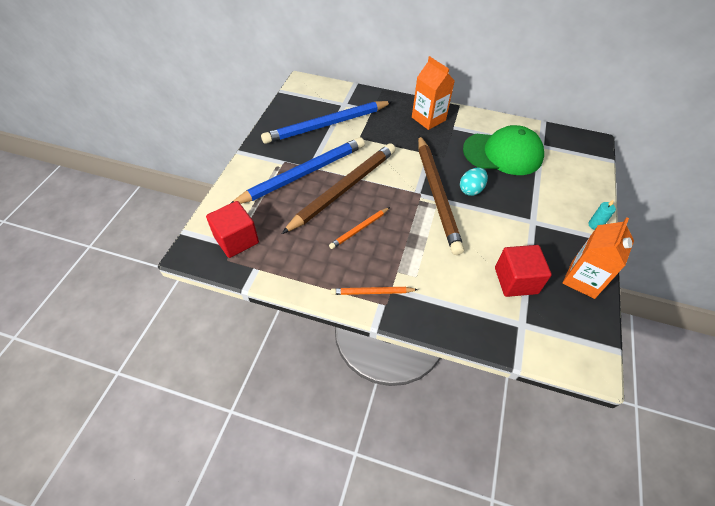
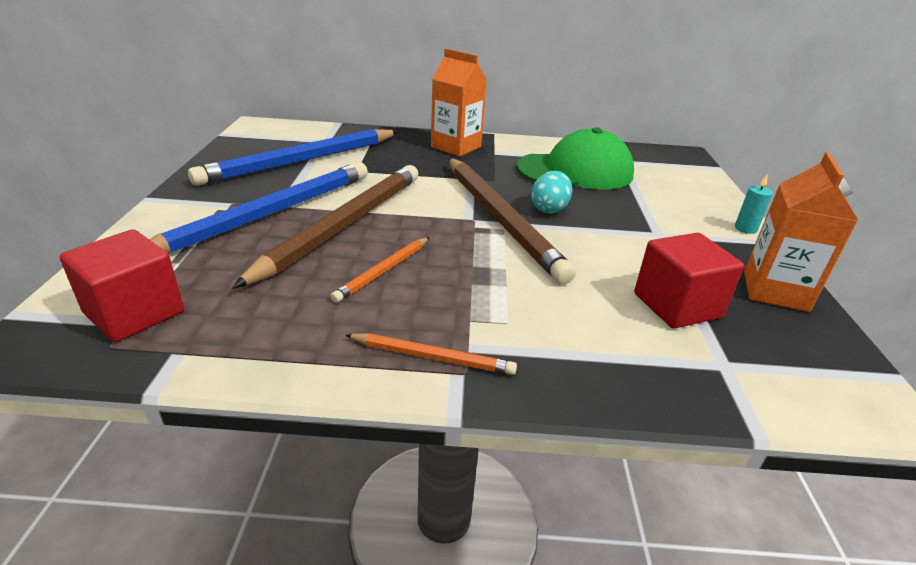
camera: 15 degrees left, 20 degrees down
orange pencil [331,287,418,295] -> orange pencil turned 150 degrees counterclockwise [345,334,517,375]

